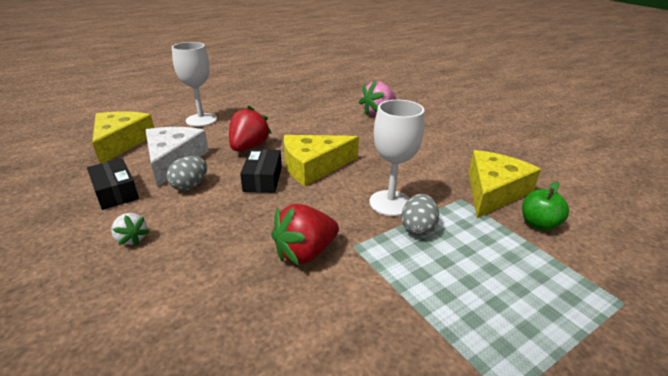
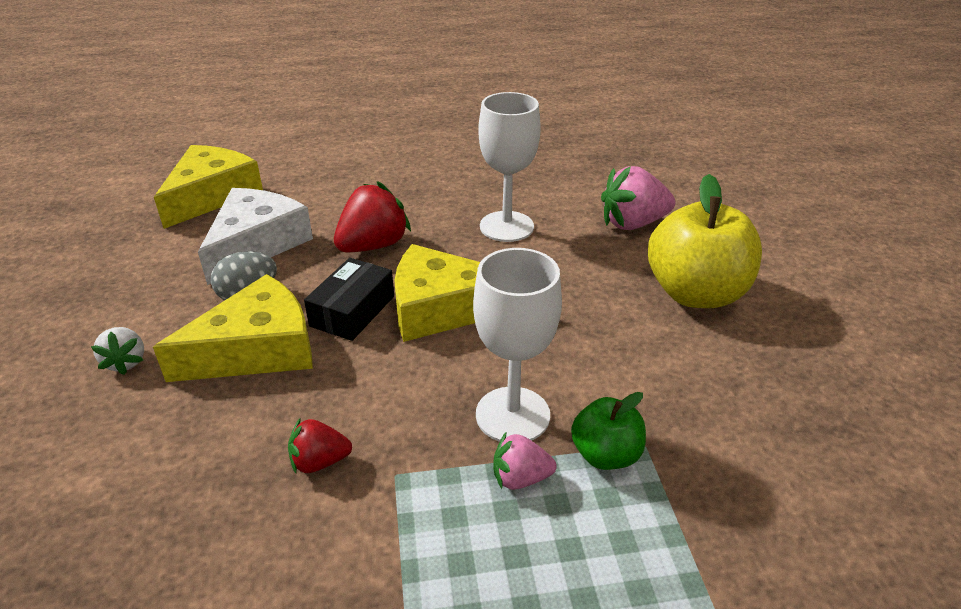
camera: 25 degrees right, 5 degrees up
black box [87,159,139,210] -> none
white goblet [172,42,217,127] -> white goblet moved to [478,92,541,242]
red strawberry [271,204,339,265] -> red strawberry [288,418,352,473], size x0.57
grey egg [401,194,439,236] -> pink strawberry [493,433,557,490]
yellow cheese [468,150,541,218] -> yellow cheese moved to [153,274,313,382]
green apple [522,181,569,231] -> green apple moved to [571,392,646,470]
none -> yellow apple [648,174,762,308]

